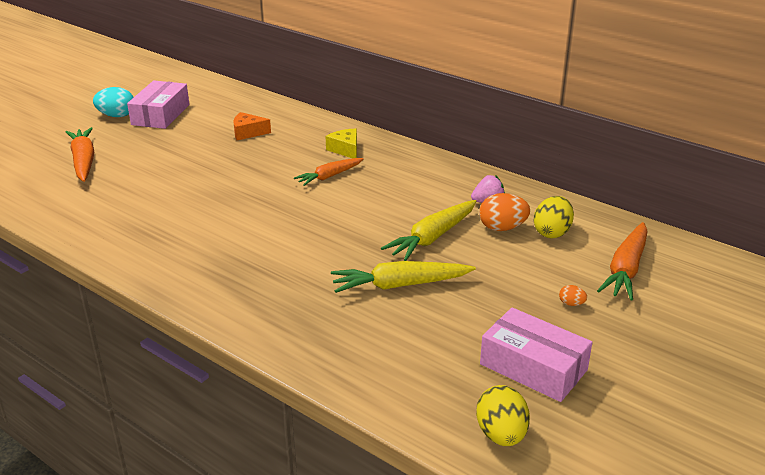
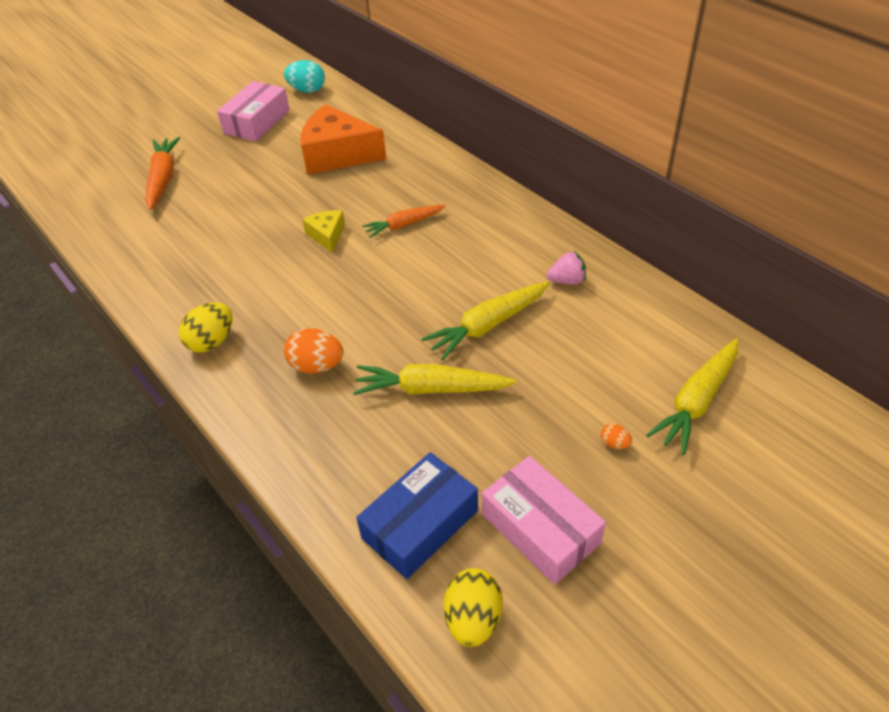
camera: 15 degrees right, 15 degrees up
turquoise egg [93,87,134,117] -> turquoise egg moved to [284,60,325,93]
orange cheese [233,112,271,140] -> orange cheese [300,104,386,175], size x2.03
yellow cheese [326,129,357,158] -> yellow cheese moved to [302,210,345,253]
orange egg [479,193,530,231] -> orange egg moved to [284,328,344,374]
yellow egg [534,196,574,238] -> yellow egg moved to [179,302,233,353]
orange carrot [597,222,648,300] -> yellow carrot [646,339,738,455]
none -> blue box [356,452,478,579]

